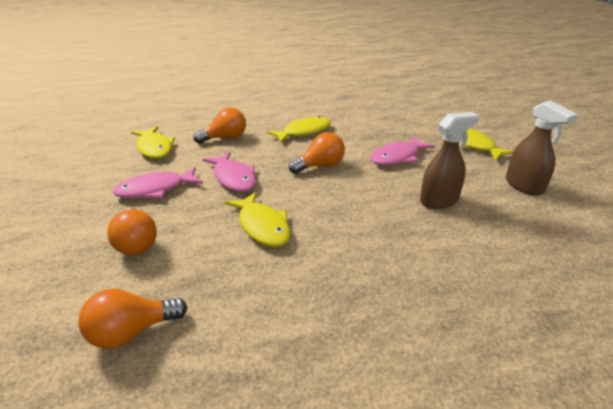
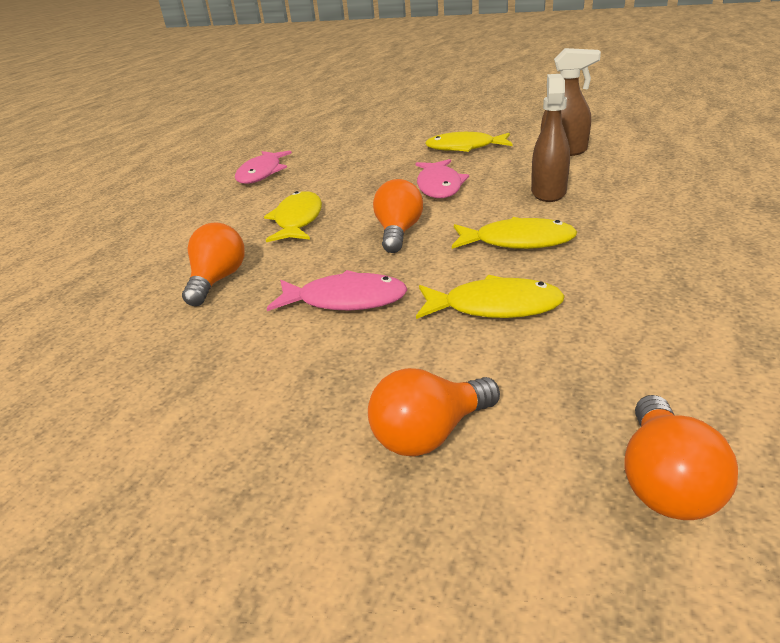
camera: 50 degrees left, 0 degrees up
orange light bulb [107,208,157,255] -> orange light bulb turned 135 degrees clockwise [368,368,500,457]
pink fish [112,167,203,198] -> pink fish moved to [235,151,292,184]
yellow fish [131,126,175,159] -> yellow fish moved to [452,217,577,249]

